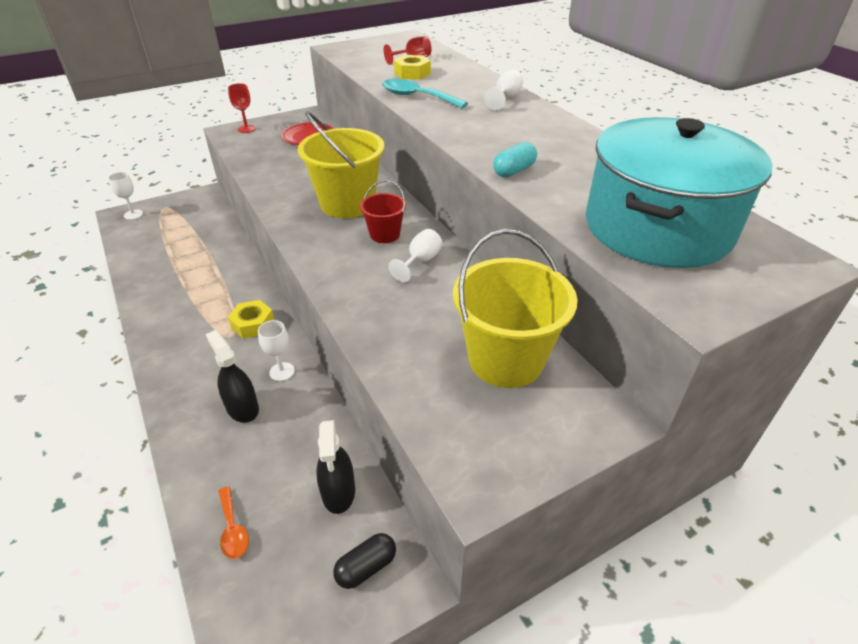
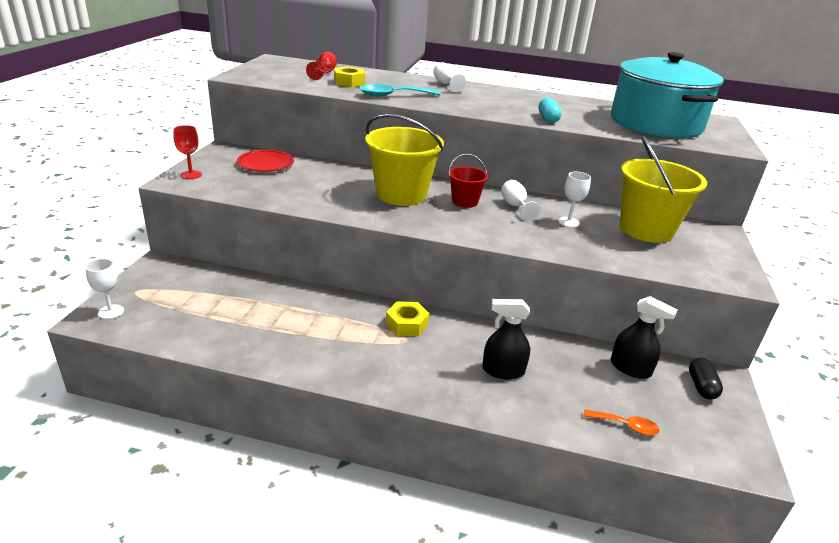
camera: 50 degrees left, 10 degrees down
white goblet [258,320,295,381] -> white goblet moved to [558,172,591,228]

